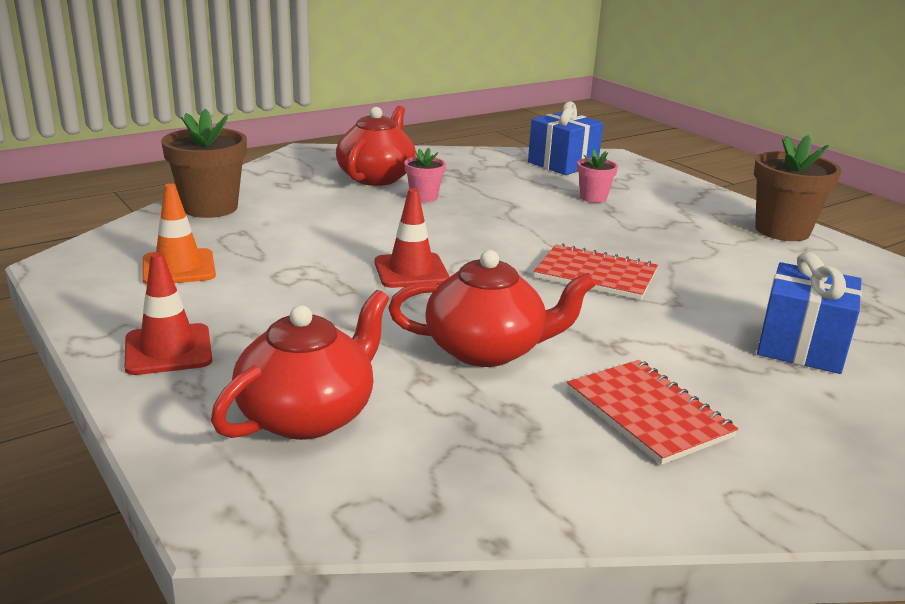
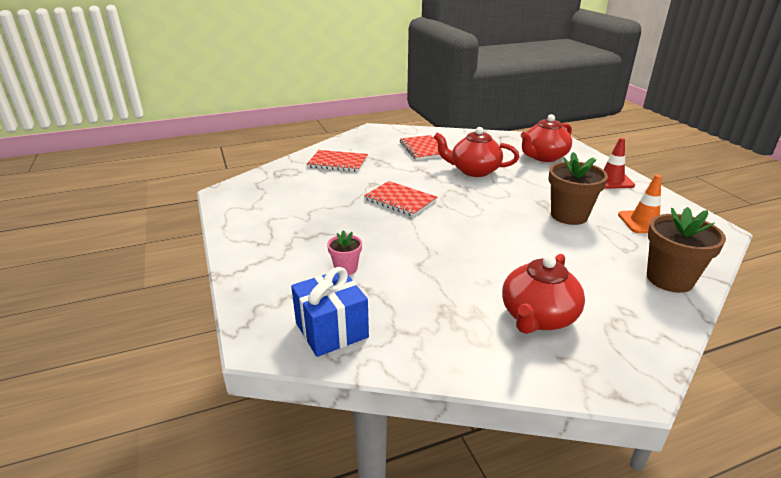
camera: 165 degrees left, 5 degrees up
red traffic cone [375,188,450,288] -> none
pink flower pot [404,148,446,202] -> none
brown flower pot [754,135,841,241] -> brown flower pot moved to [548,152,608,225]
blue gift [757,252,862,374] -> red notebook [307,150,368,172]

